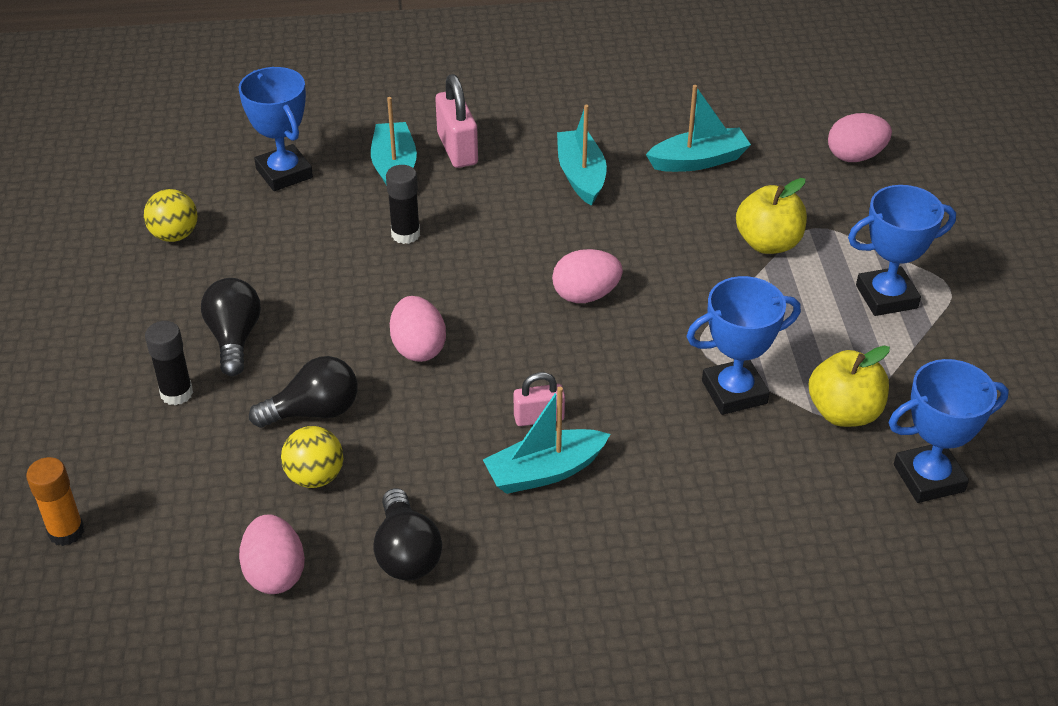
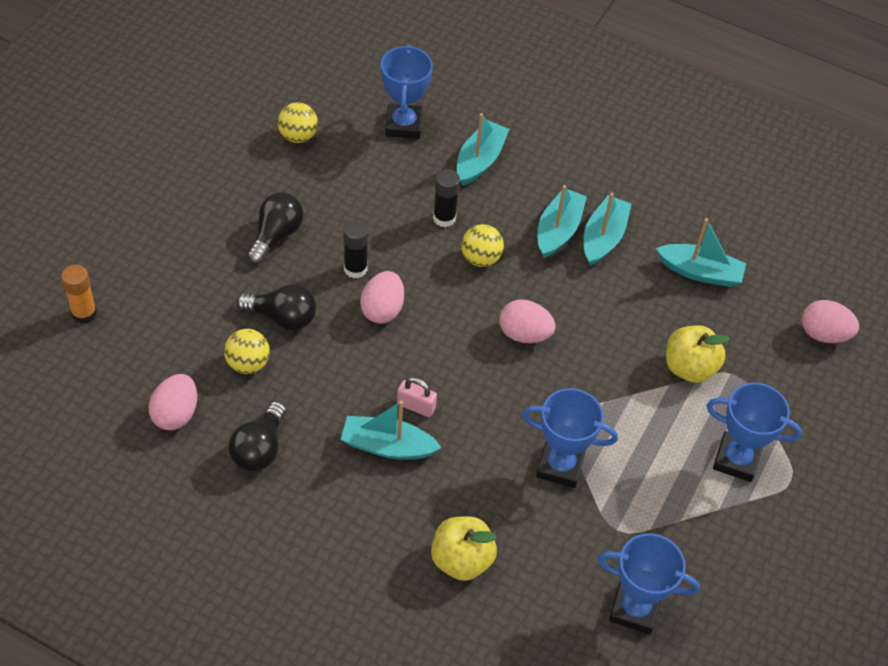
camera: 30 degrees right, 10 degrees up
black glue stick [145,321,193,405] -> black glue stick moved to [343,220,369,279]
pink padlock [435,74,478,168] -> none
yellow apple [809,345,890,427] -> yellow apple moved to [431,516,497,581]
none -> yellow ball [461,224,504,267]
none -> turquoise boat [538,185,587,258]

